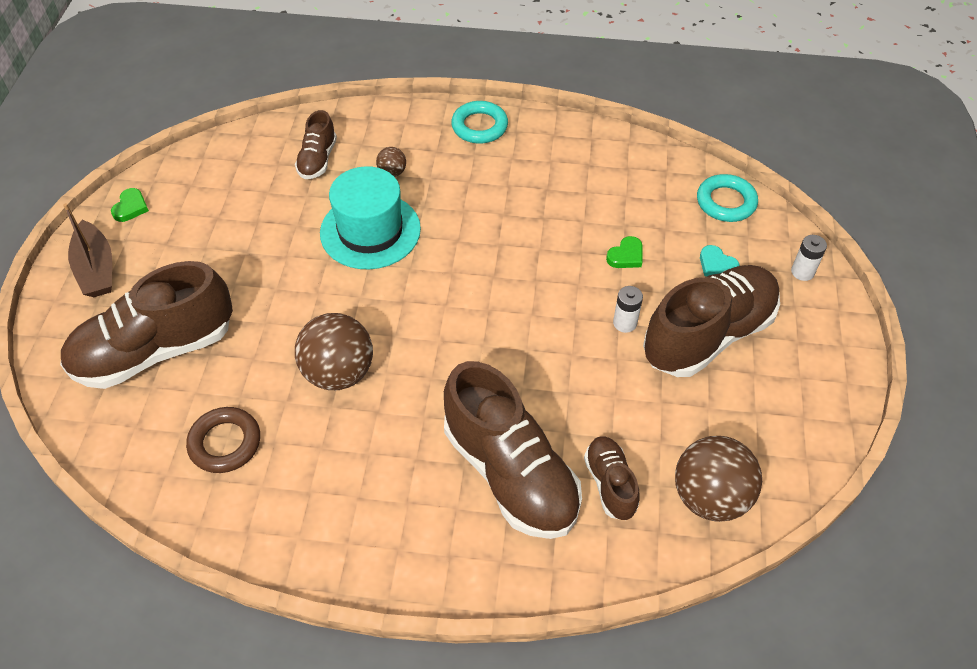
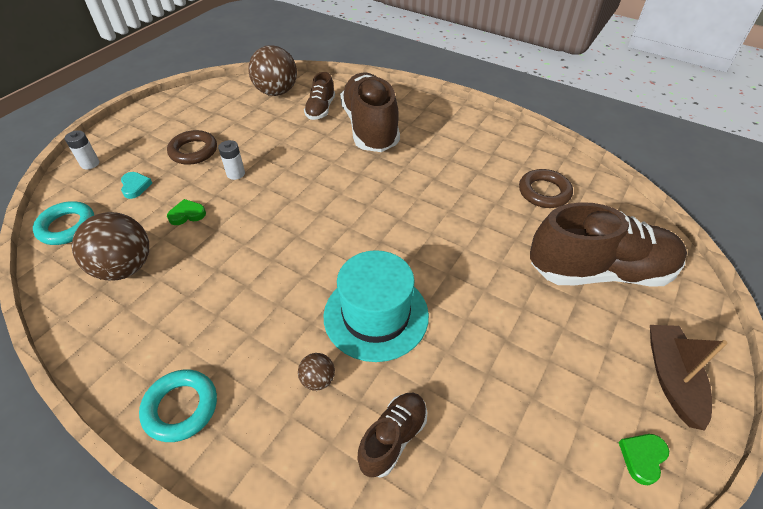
camera: 155 degrees left, 5 degrees down
brown ball [295,313,373,390] -> brown ball moved to [72,212,149,281]
brown shoe [643,265,780,377] -> brown ring [167,130,217,165]

